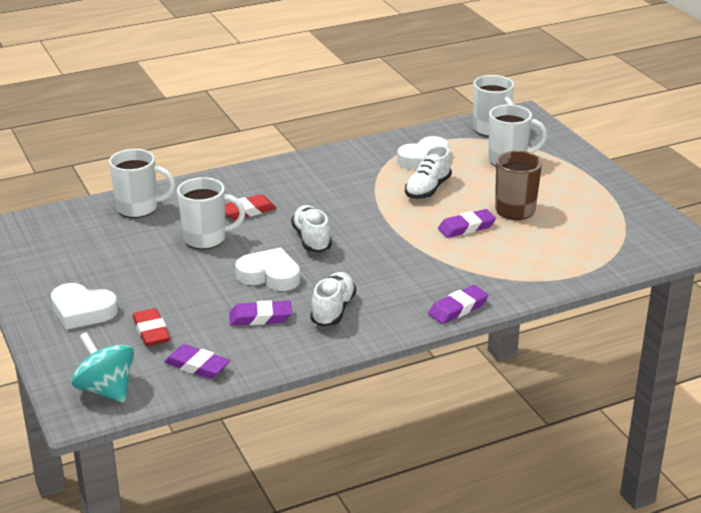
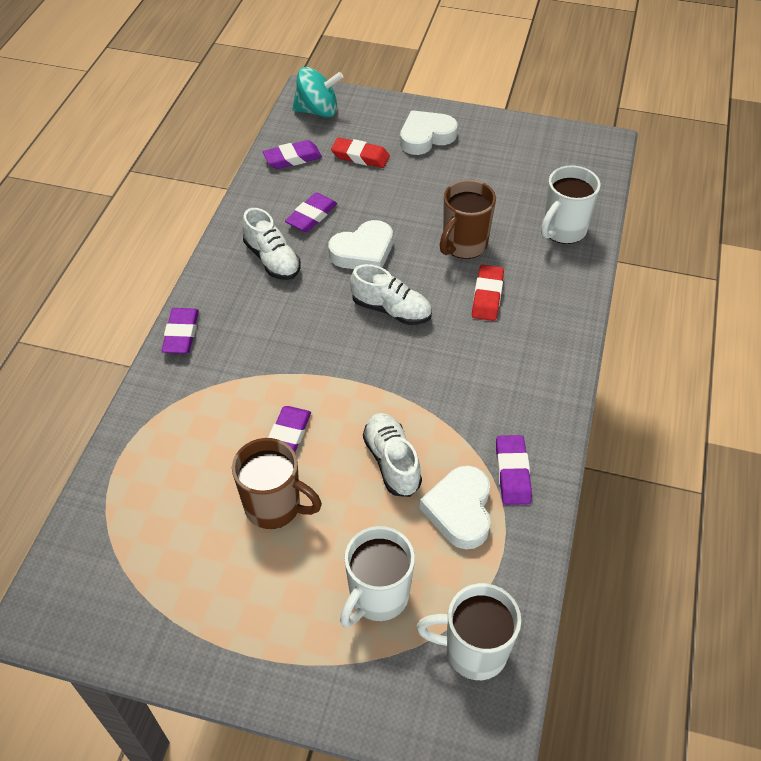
camera: 130 degrees right, 20 degrees up
white mug [177,177,245,249] -> brown mug [440,180,496,259]
none -> purple eraser [496,435,532,505]

